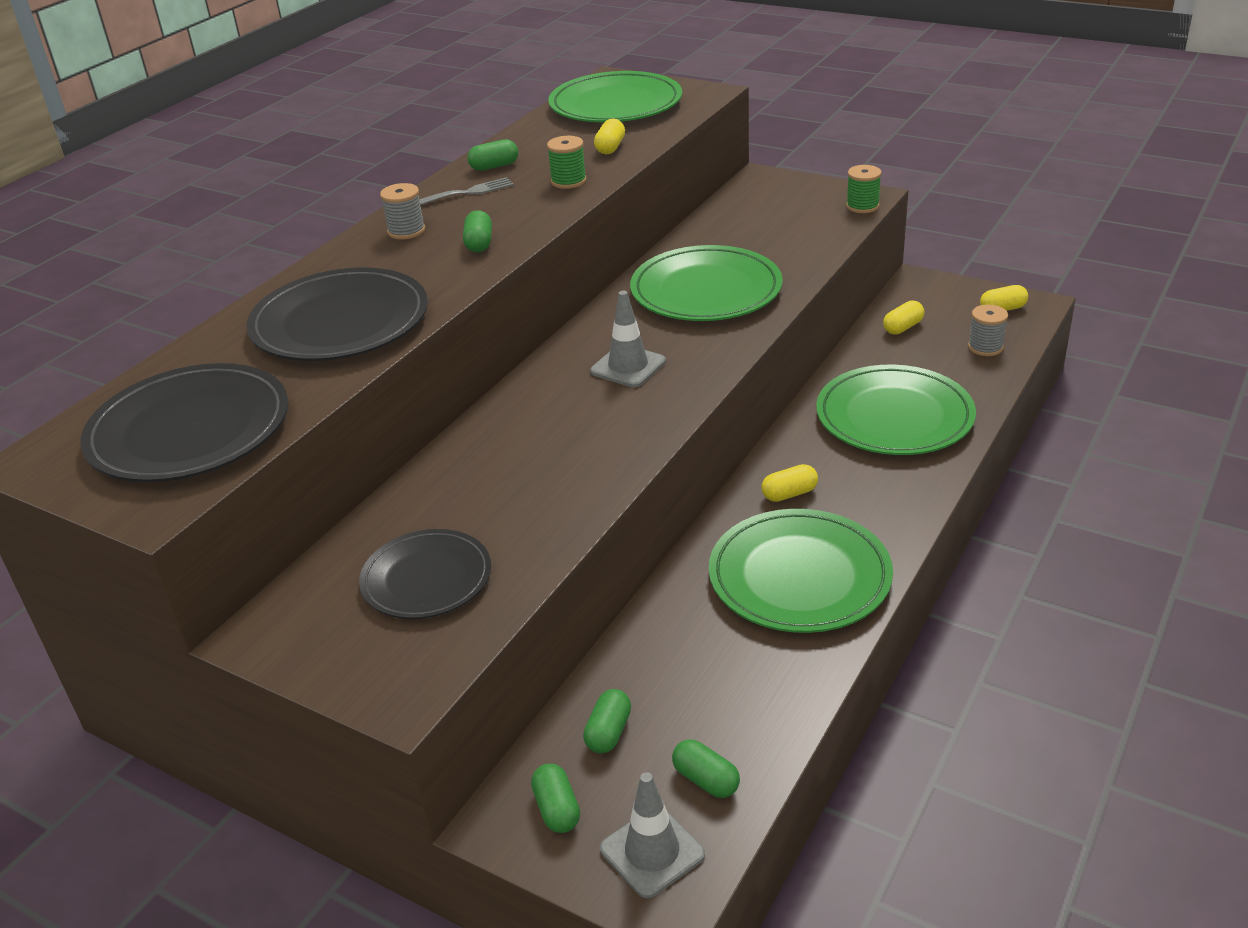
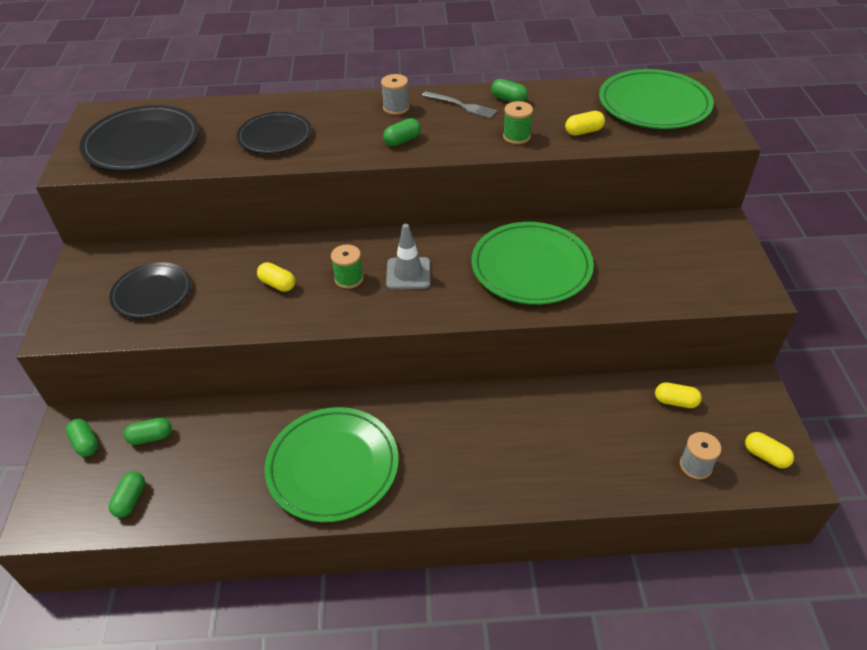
camera: 55 degrees right, 10 degrees up
black plate [246,268,428,361] -> black plate [237,112,312,154], size x0.65
green capsule [531,764,580,833] -> green capsule turned 75 degrees counterclockwise [66,419,98,457]
grey traffic cone [600,772,705,898] -> none
yellow capsule [762,464,818,502] -> yellow capsule moved to [257,262,295,292]
green plate [816,365,976,455] -> none
green spool [846,165,882,213] -> green spool moved to [331,245,364,289]

